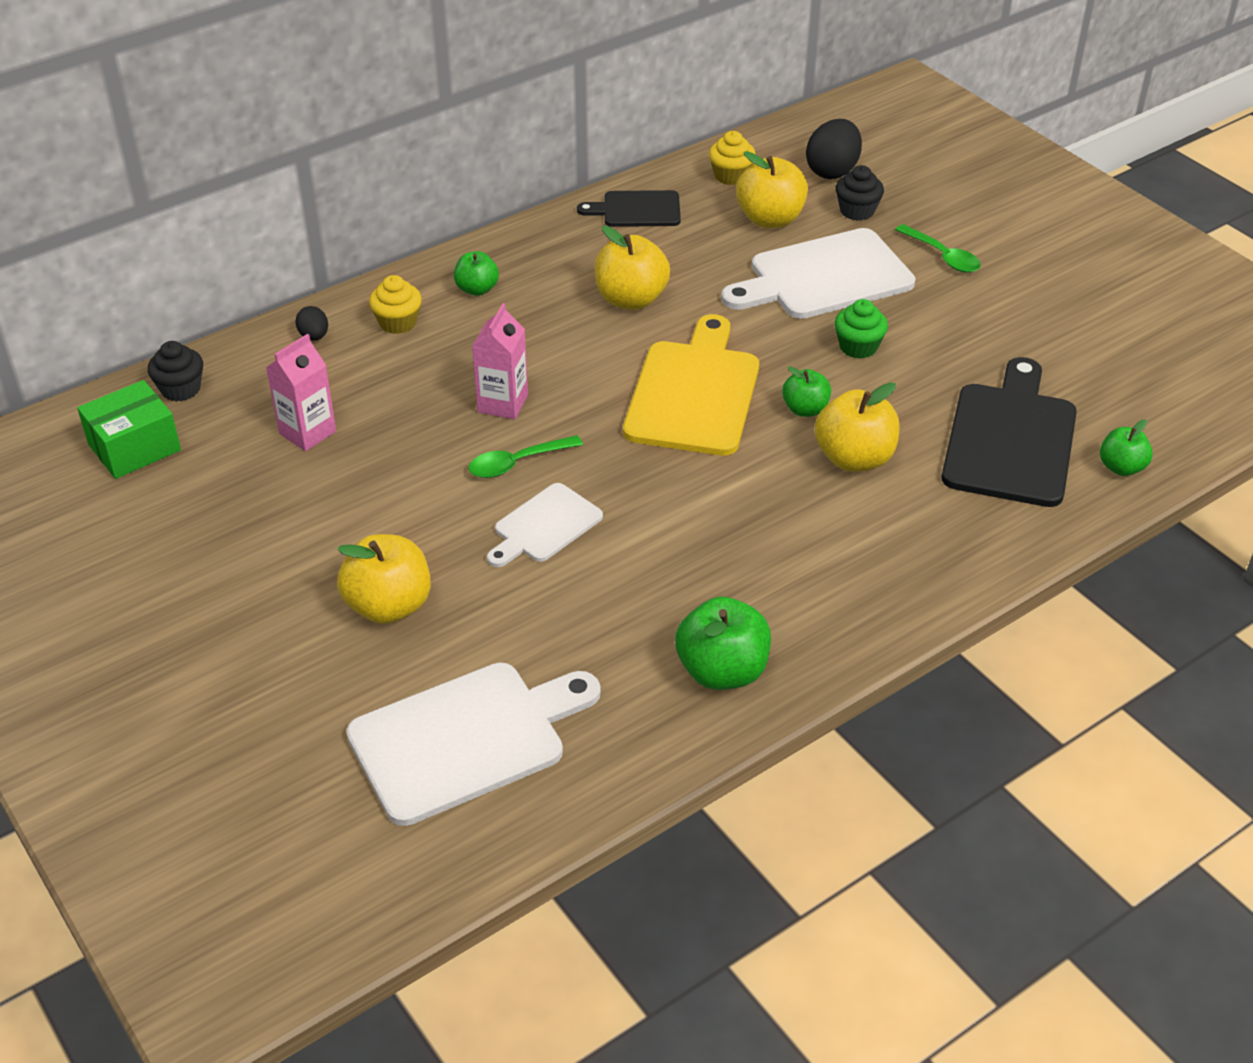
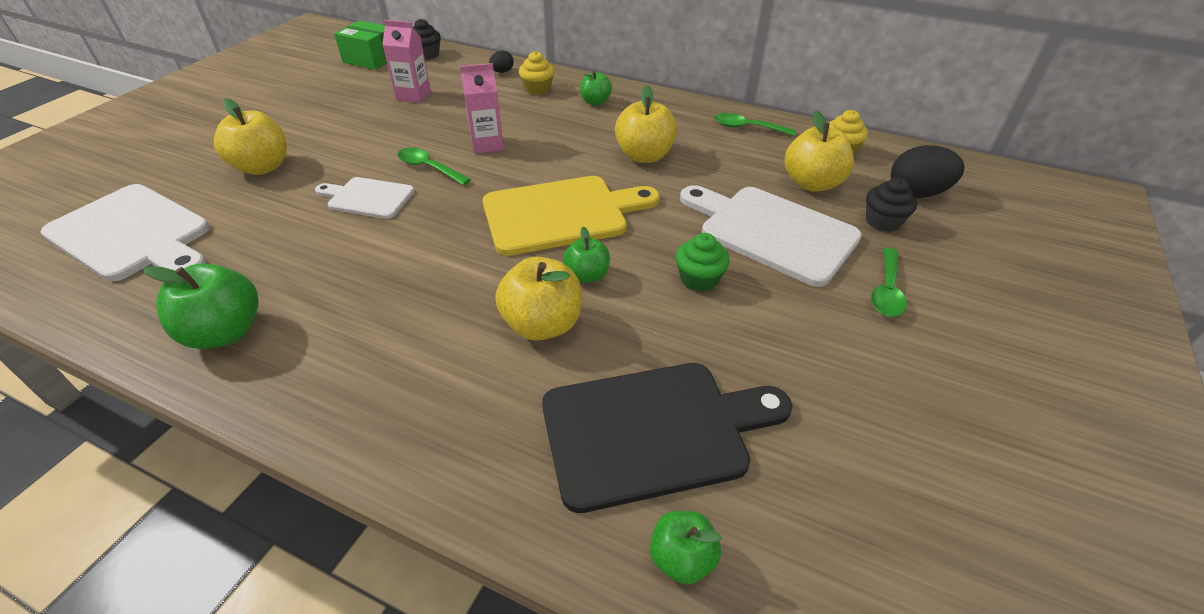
camera: 60 degrees right, 0 degrees up
black cutting board [577,190,681,227] -> green spoon [714,113,796,136]

